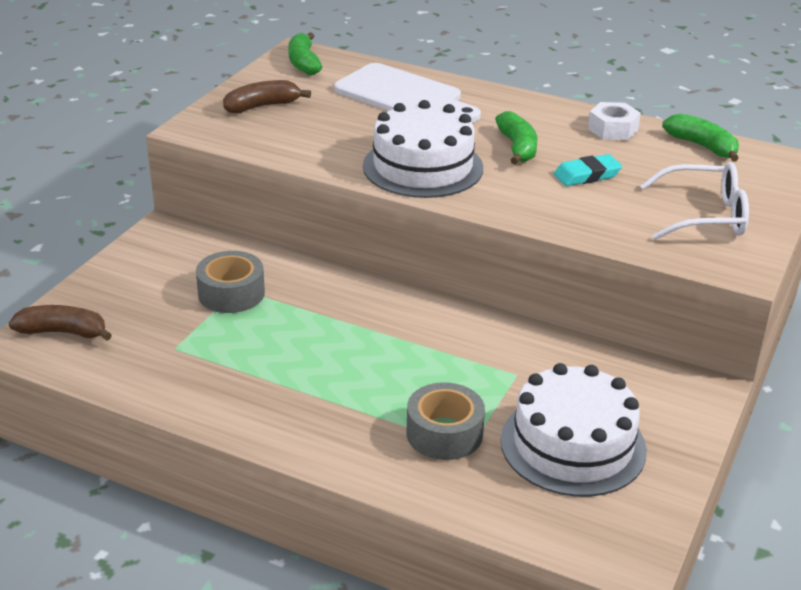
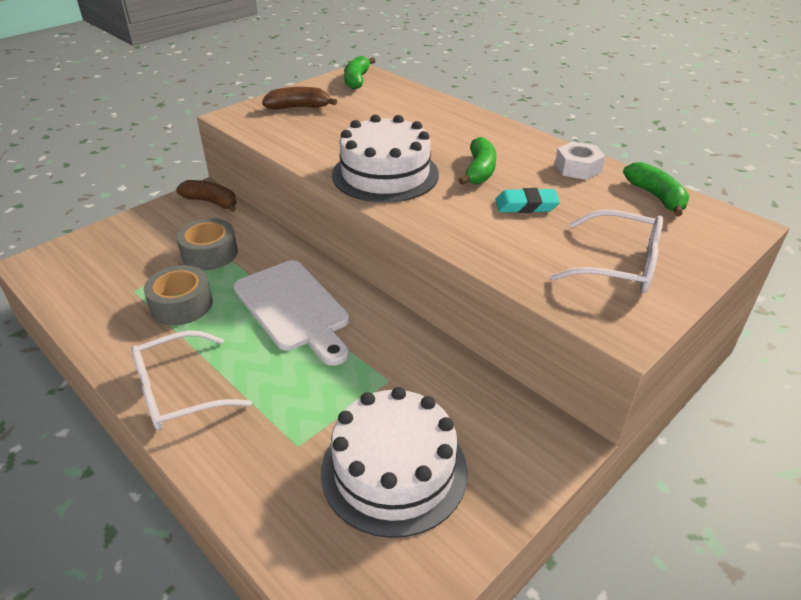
camera: 20 degrees right, 5 degrees up
brown banana [9,305,112,341] -> brown banana moved to [176,180,237,212]
white cutting board [334,63,481,122] -> white cutting board moved to [234,260,349,366]
grey tape [406,382,485,460] -> grey tape moved to [144,265,213,325]
none -> white glasses [131,330,252,431]

